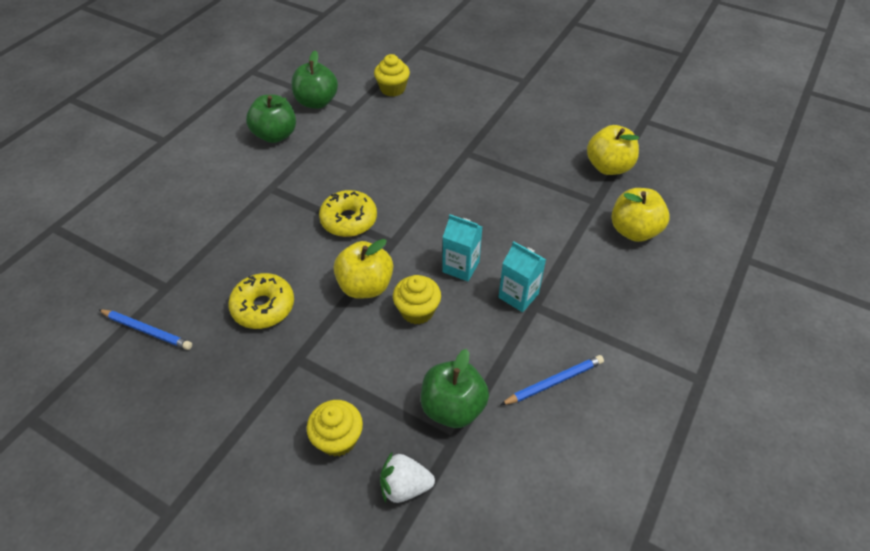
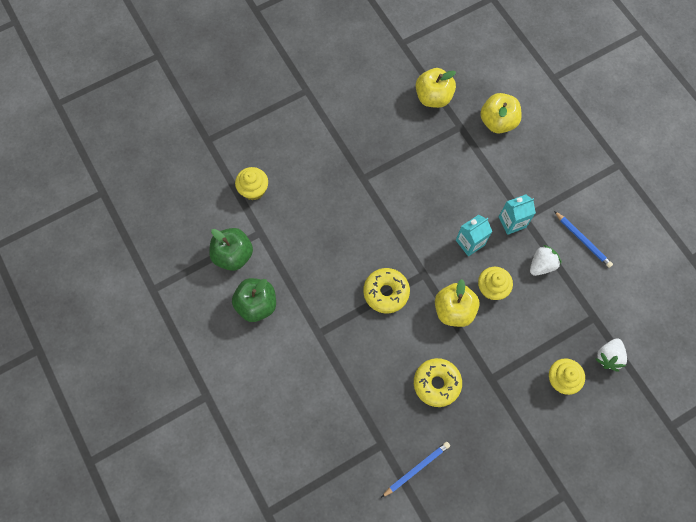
camera: 60 degrees left, 20 degrees up
green apple [421,349,489,428] -> none
blue pencil [500,355,604,405] -> blue pencil turned 135 degrees clockwise [554,211,613,268]
none -> white strawberry [530,245,562,276]

